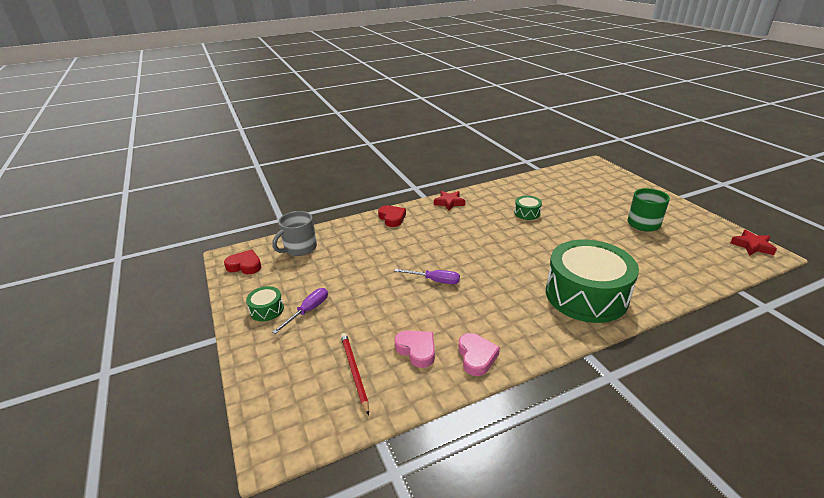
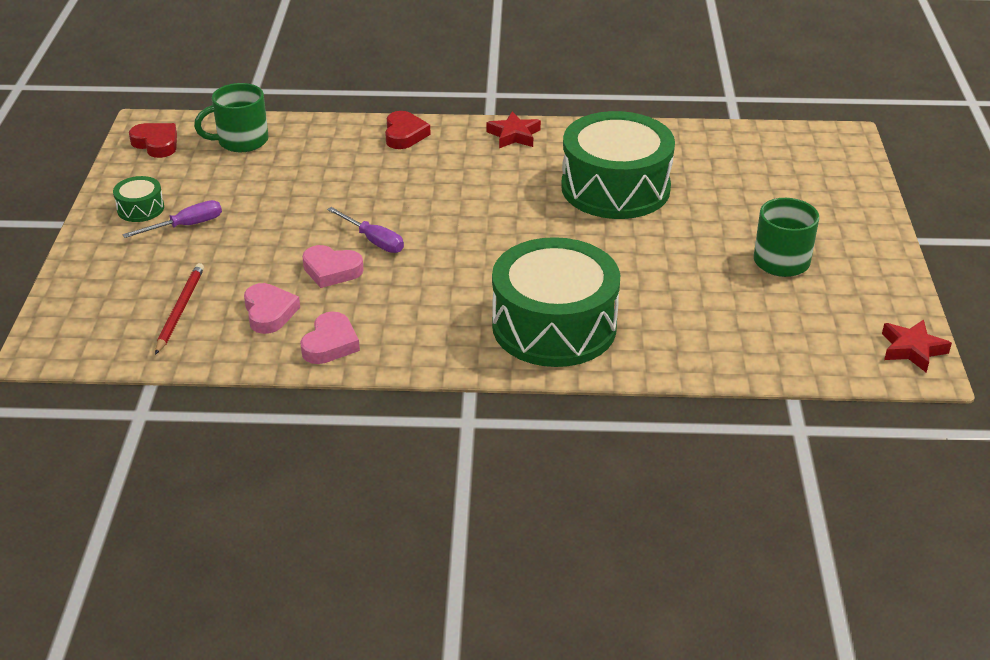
camera: 25 degrees right, 5 degrees up
grey mug [272,211,317,256] -> green mug [194,83,268,152]
green drum [514,196,542,220] -> green drum [561,111,675,219], size x2.40
none -> pink heart [302,245,364,288]

